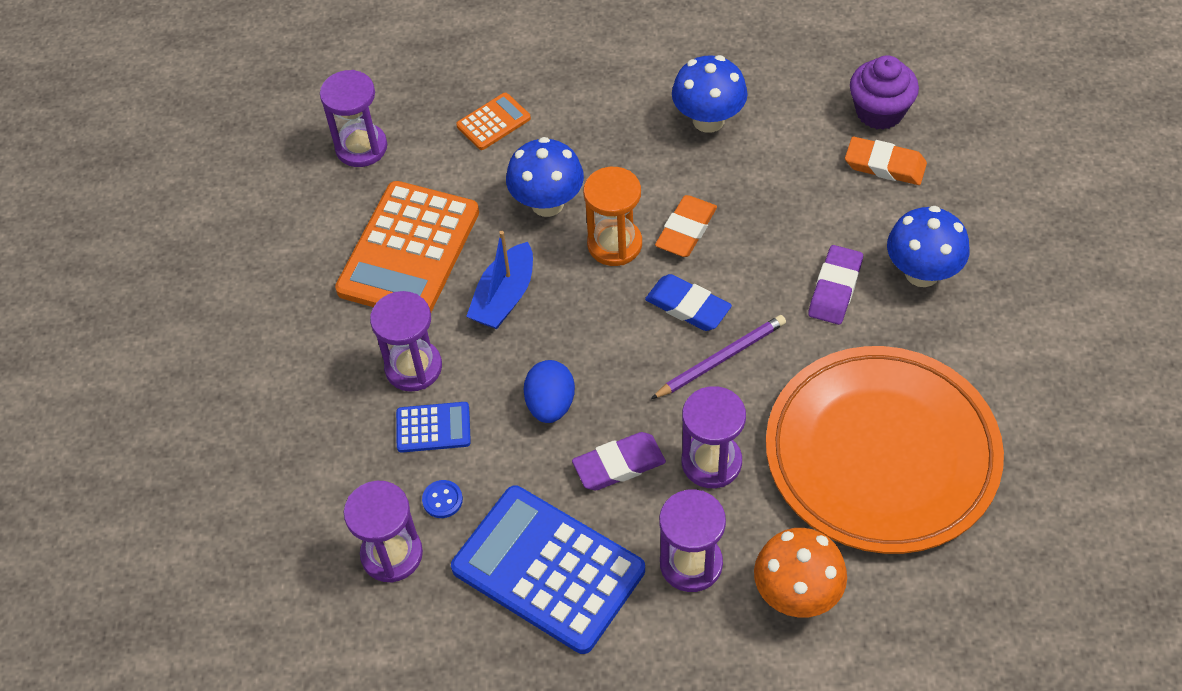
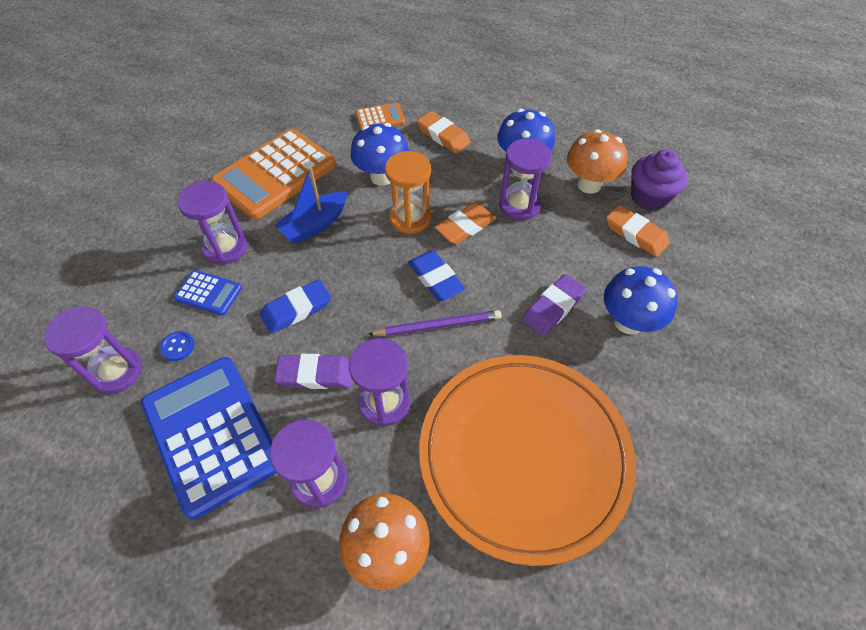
camera: 20 degrees right, 0 degrees up
purple hourglass [320,70,387,167] -> purple hourglass moved to [499,138,552,220]
blue egg [524,360,575,423] -> blue eraser [260,279,331,334]
none -> orange eraser [417,111,470,153]
none -> orange mushroom [567,129,628,194]

